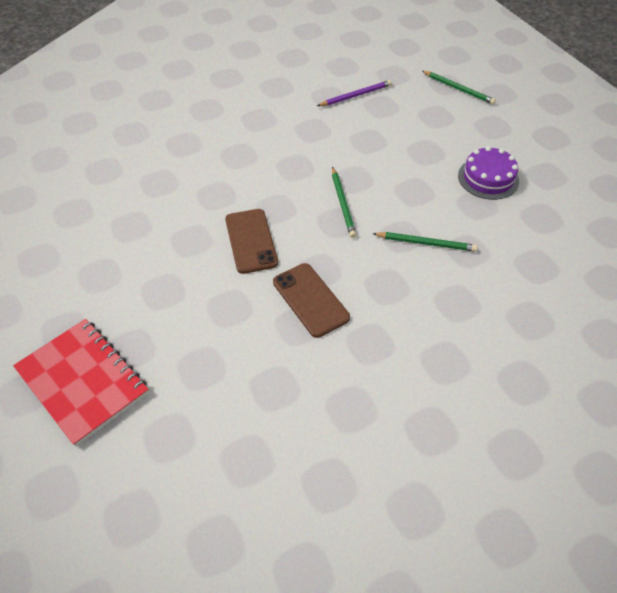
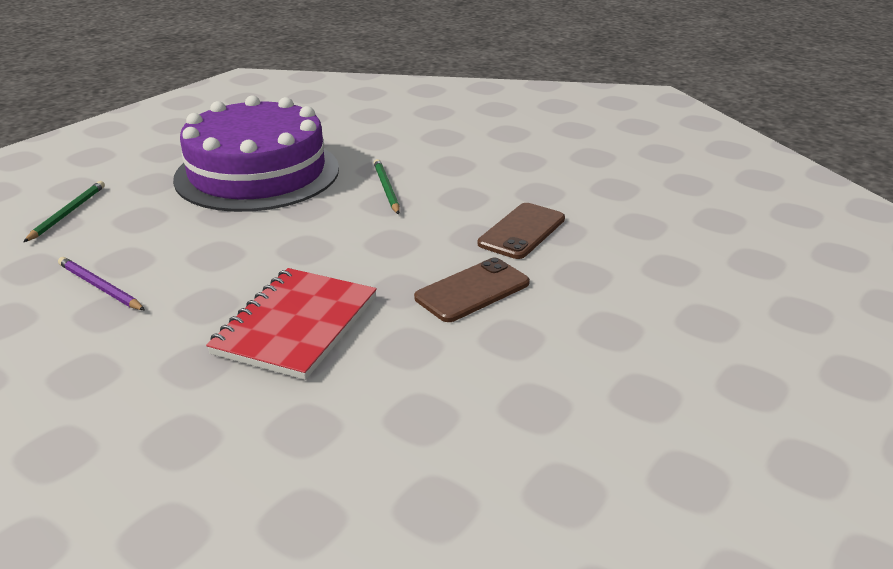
camera: 115 degrees left, 20 degrees down
red notebook [13,319,149,447] -> red notebook moved to [206,268,377,380]
green pencil [332,167,356,238] -> none
purple cake [458,146,519,200] -> purple cake [173,95,339,212], size x2.23

